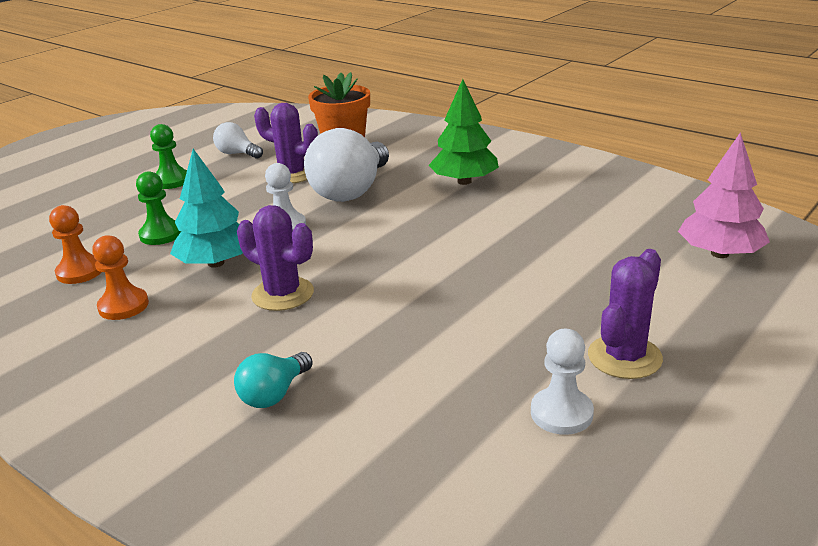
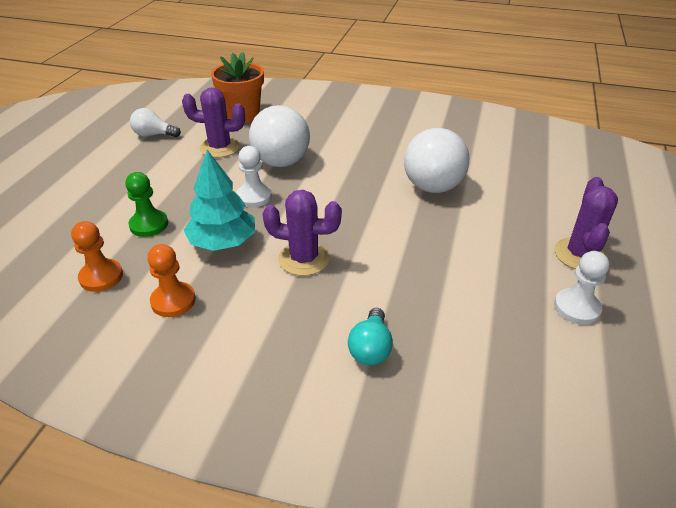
camera: 25 degrees left, 10 degrees up
green pawn [150,124,187,189] -> none
green tree [429,79,499,185] -> none
pink tree [678,132,770,258] -> none
none -> white light bulb [404,128,469,193]

